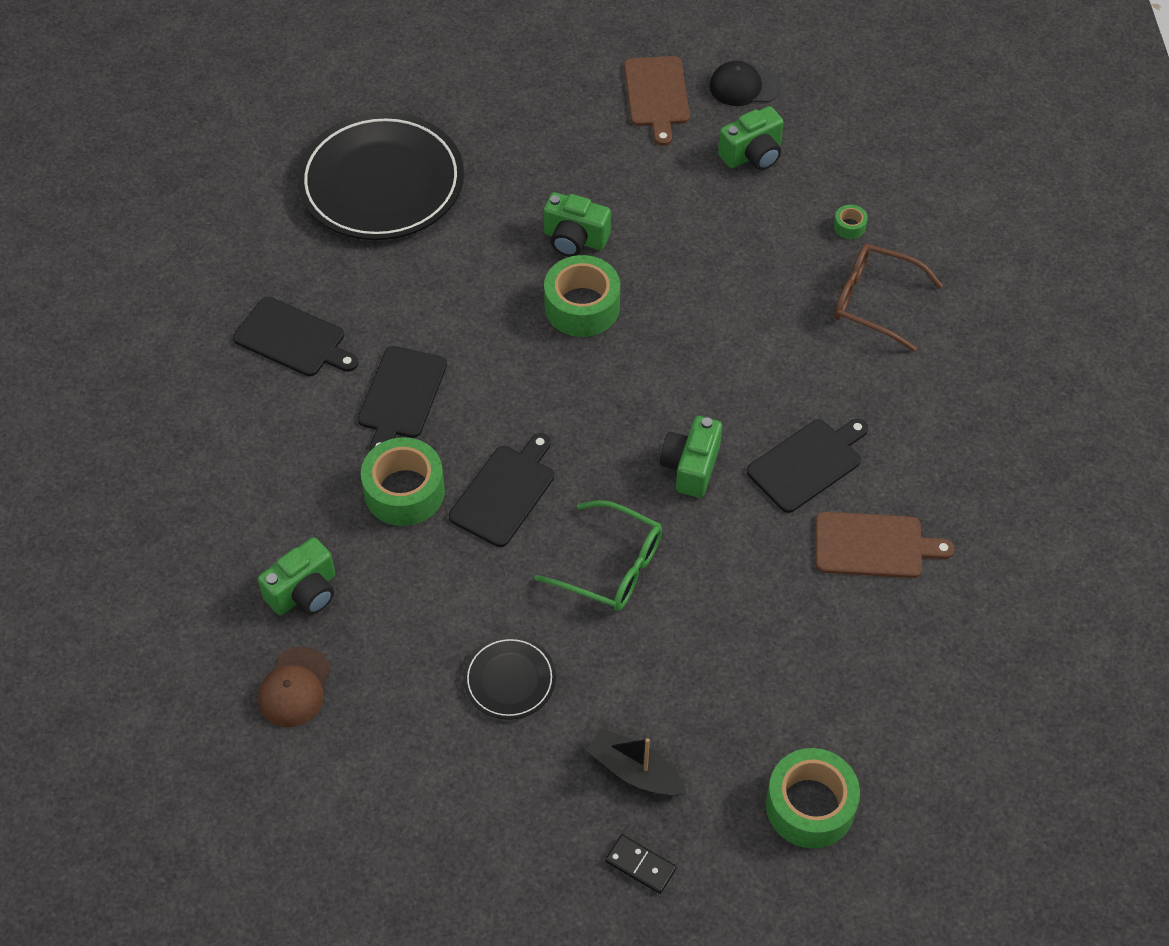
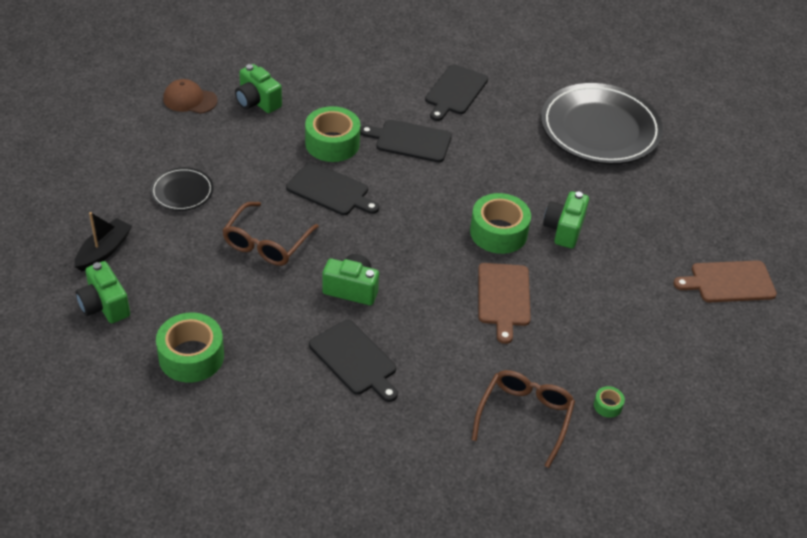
camera: 85 degrees right, 10 degrees down
green glasses [534,500,662,611] -> brown glasses [222,202,319,266]
black domino [605,834,676,894] -> none
black cap [710,61,782,106] -> none
green camera [718,106,784,170] -> green camera moved to [76,261,130,323]
green tape [766,748,860,848] -> green tape moved to [156,313,224,383]
brown cutting board [816,512,955,578] -> brown cutting board moved to [478,263,531,344]

